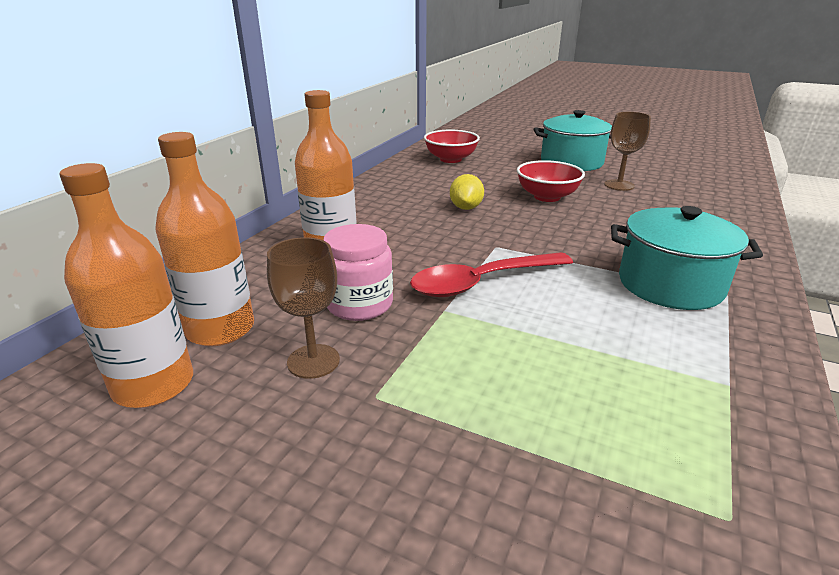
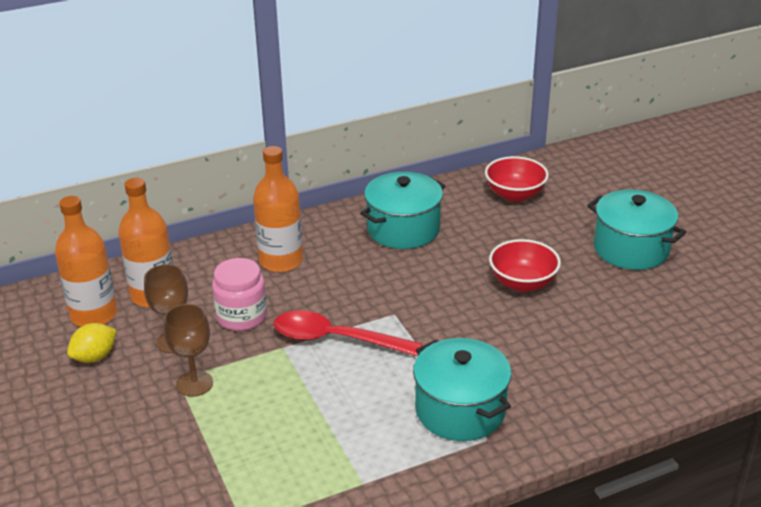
camera: 40 degrees right, 5 degrees up
yellow lemon [450,174,484,210] -> yellow lemon moved to [67,323,116,363]
brown goblet [604,112,651,191] -> brown goblet moved to [164,304,213,397]
none -> turquoise pot [360,172,445,249]

